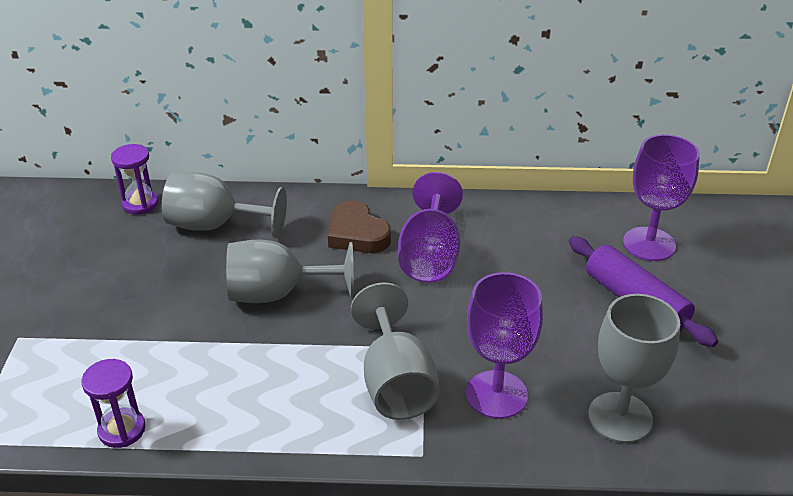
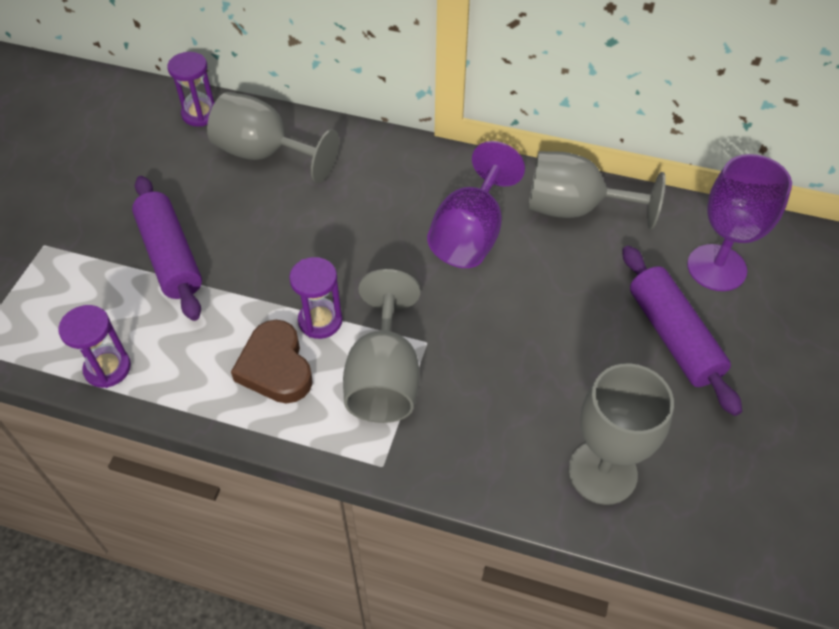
camera: 15 degrees right, 15 degrees up
grey goblet [226,240,354,303] -> grey goblet moved to [528,151,666,229]
brown heart [328,201,391,253] -> brown heart moved to [231,320,313,403]
purple goblet [466,272,543,419] -> none
none -> purple rolling pin [132,176,202,321]
none -> purple hourglass [289,257,342,339]

